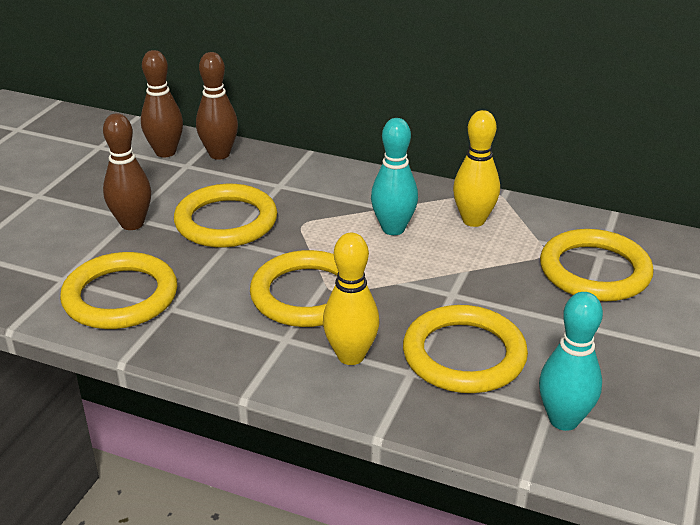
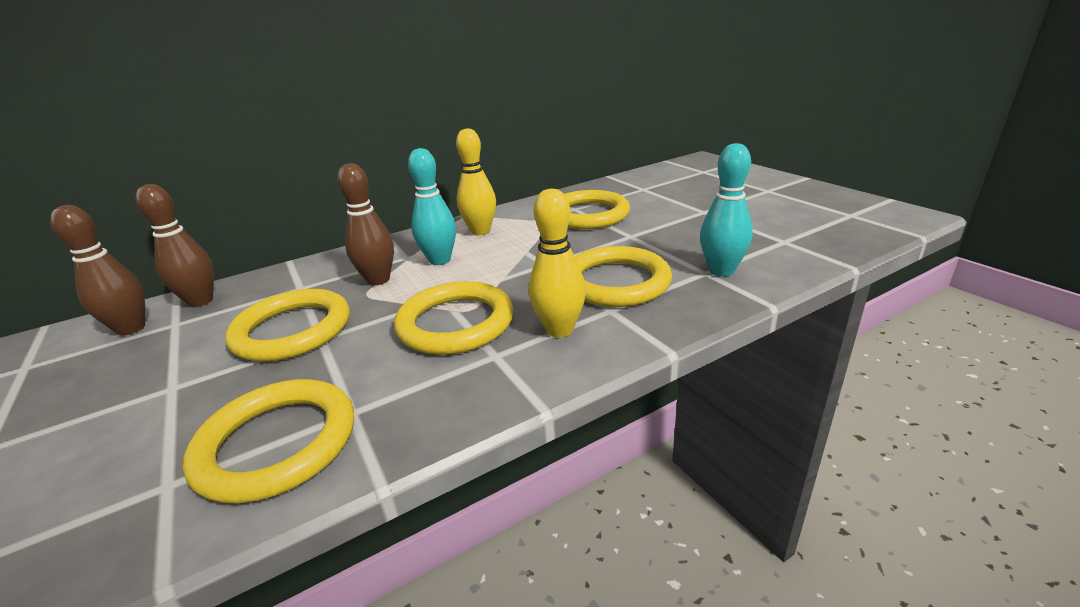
camera: 50 degrees left, 5 degrees down
brown bowling pin [103,113,151,230] -> brown bowling pin moved to [337,163,394,286]

